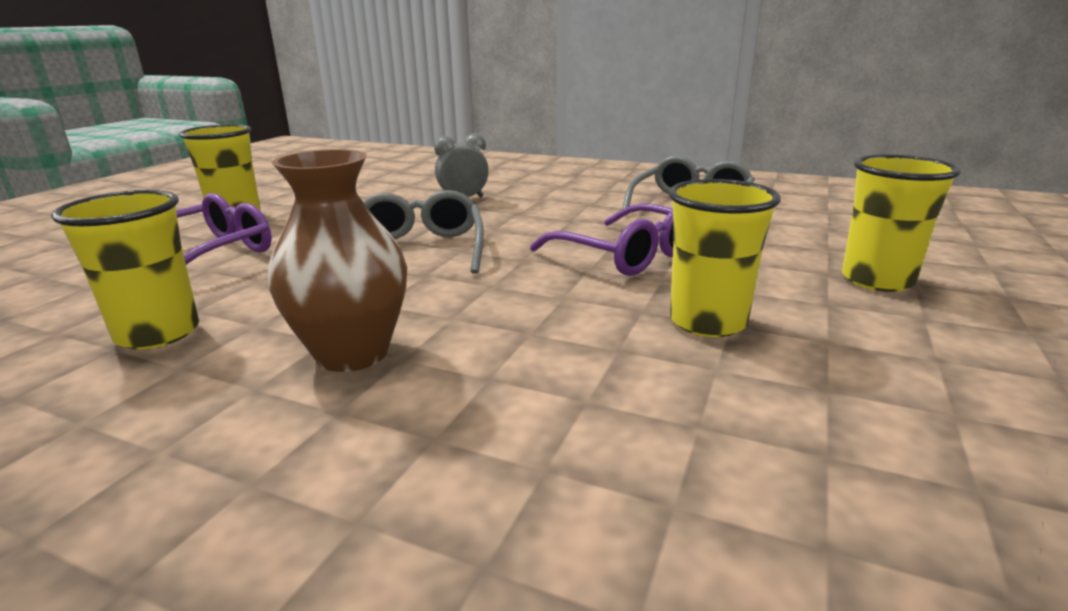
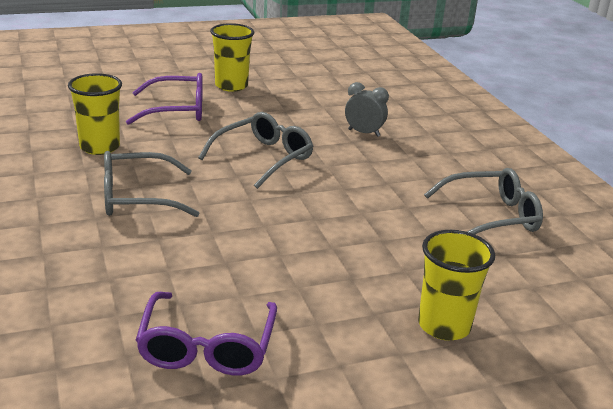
camera: 45 degrees right, 5 degrees up
brown vase [268,149,407,372] -> grey glasses [104,151,200,217]
purple glasses [530,203,674,276] -> purple glasses moved to [136,292,277,375]
yellow cup [668,179,781,337] -> none

